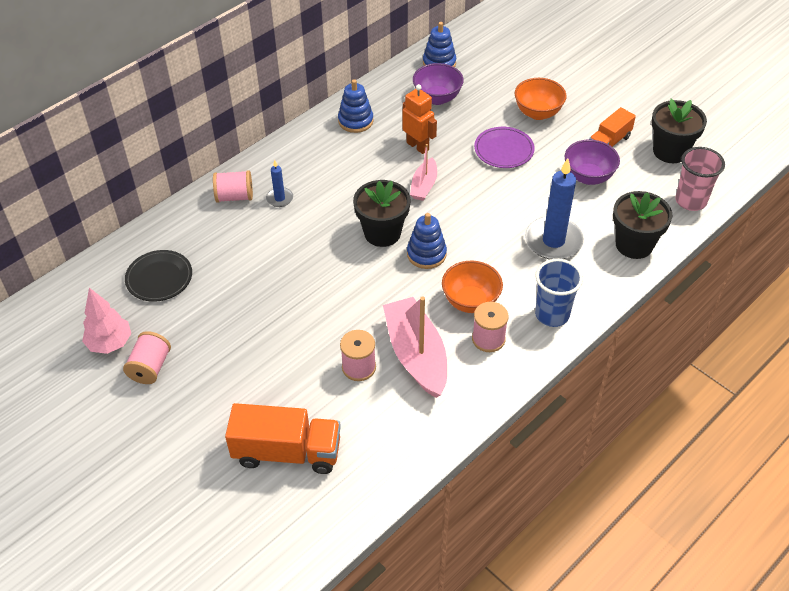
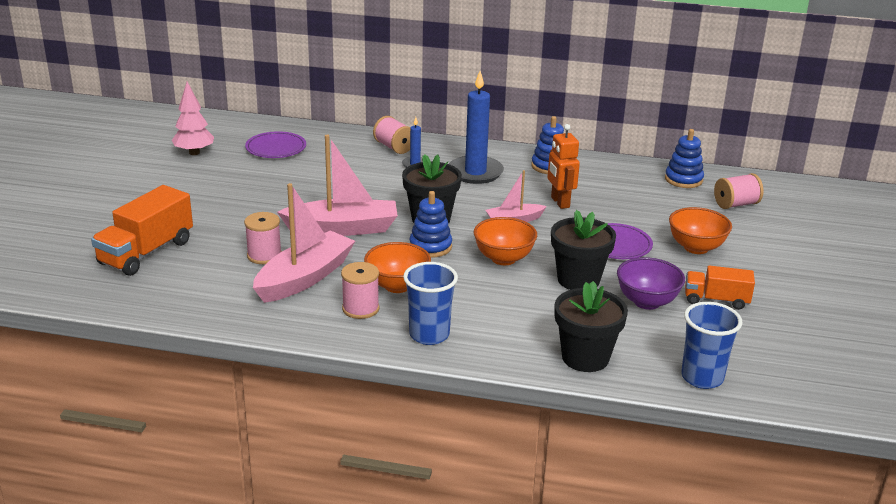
camera: 55 degrees right, 20 degrees down
pink spool [123,331,171,384] -> pink spool moved to [714,173,763,209]
black plate [125,250,192,302] -> purple plate [245,131,306,158]
orange truck [225,403,341,474] -> orange truck turned 60 degrees clockwise [91,185,193,276]
orange robot [402,84,437,154] -> orange robot turned 150 degrees clockwise [547,124,580,209]
purple bowl [413,63,464,105] -> none
blue candle [525,158,584,259] -> blue candle moved to [449,71,504,184]
black flower pot [652,99,707,163] -> black flower pot moved to [551,210,616,290]
pink cup [675,147,725,211] -> blue cup [681,302,743,389]
none -> pink boat [277,135,398,236]
none -> orange bowl [474,217,537,265]

